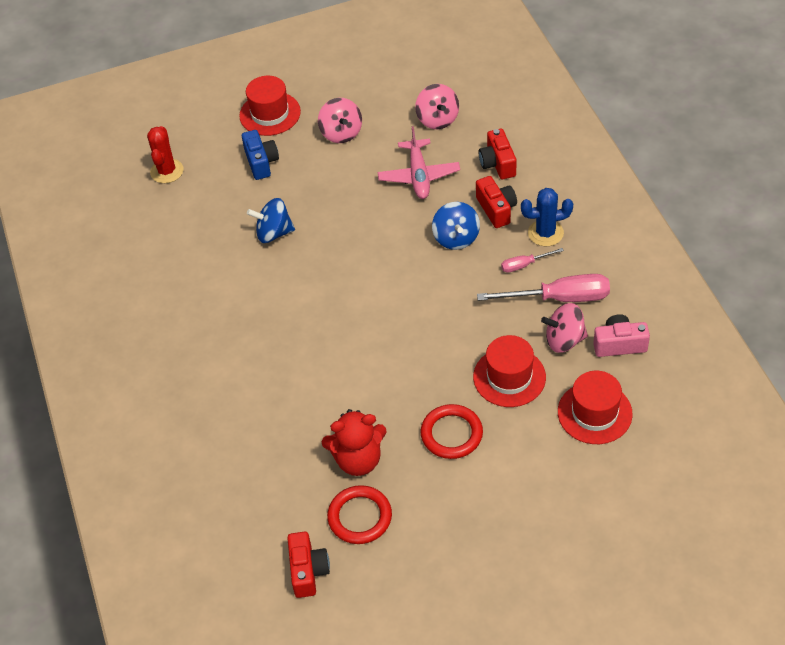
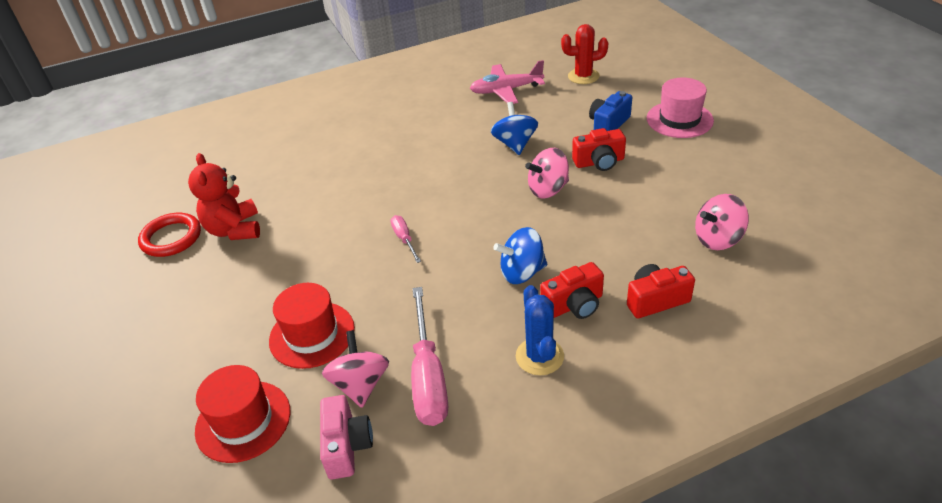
camera: 85 degrees right, 10 degrees down
red hat [239,76,301,136] -> pink hat [647,78,714,138]
blue camera [242,130,279,180] -> blue camera turned 150 degrees clockwise [589,91,632,131]
red camera [287,531,330,598] -> red camera moved to [572,128,626,171]
pink spinning top [318,98,362,143] -> pink spinning top moved to [525,148,569,199]
pink plane [378,126,460,199] -> pink plane moved to [470,60,545,104]
red ring [421,404,483,459] -> none
pink screwdriver [501,248,564,273] -> pink screwdriver moved to [390,215,421,263]

